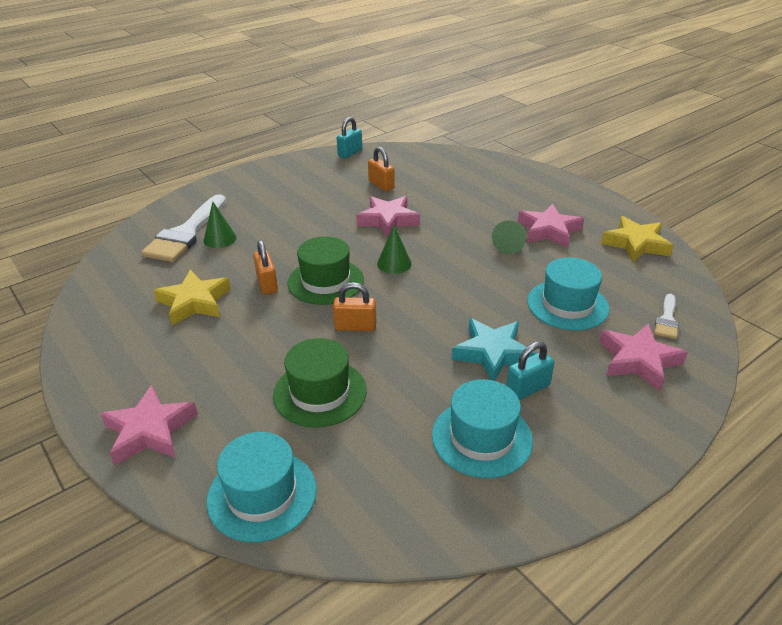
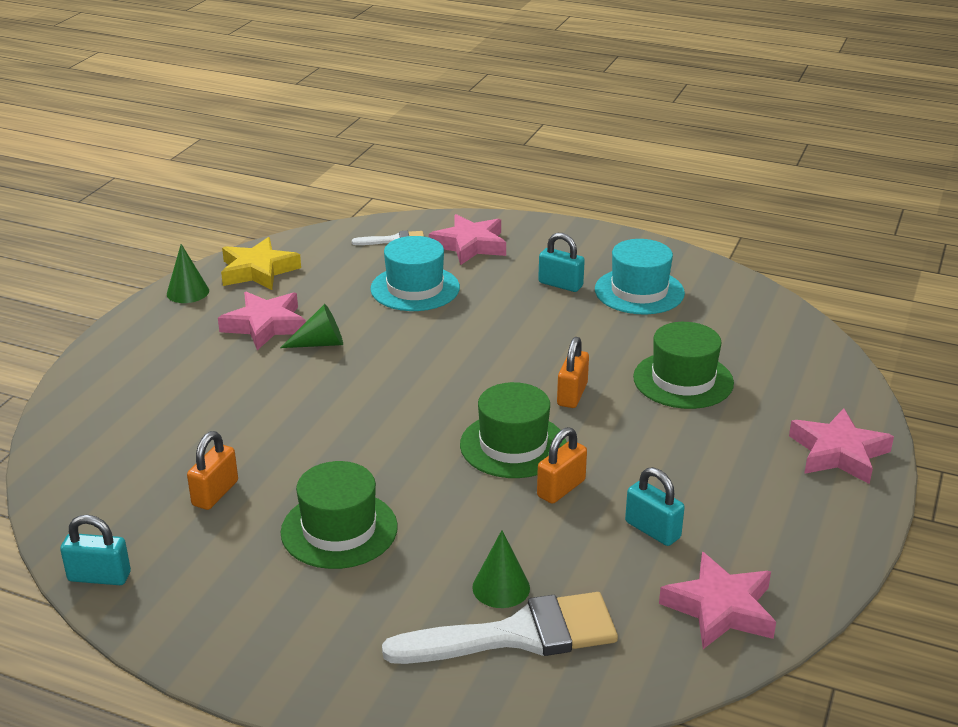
camera: 120 degrees left, 5 degrees down
yellow star [153,270,231,325] -> turquoise padlock [625,467,685,546]
turquoise hat [207,432,317,542] -> none
orange padlock [333,282,376,331] -> orange padlock turned 45 degrees clockwise [557,337,589,408]
pink star [356,196,420,237] -> pink star moved to [659,552,776,649]
green cone [377,225,412,274] -> green cone moved to [167,244,209,303]
turquoise star [451,318,537,381] -> none
none -> green hat [280,461,398,569]

